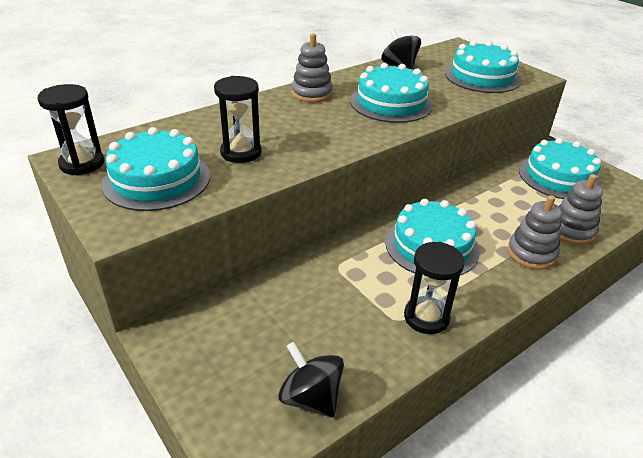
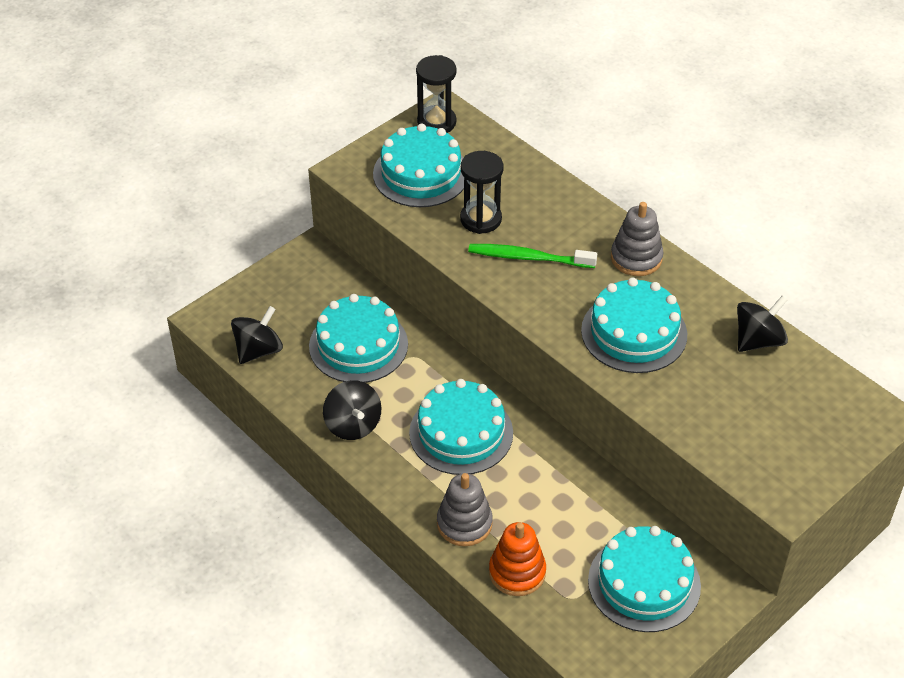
camera: 85 degrees right, 10 degrees up
black hourglass [404,242,465,334] -> black spinning top [323,380,381,440]
turquoise cake [445,41,521,93] -> turquoise cake moved to [309,294,408,383]
grey stacking toy [558,174,603,245] -> orange stacking toy [489,522,546,596]
none -> green toothbrush [468,244,597,268]

